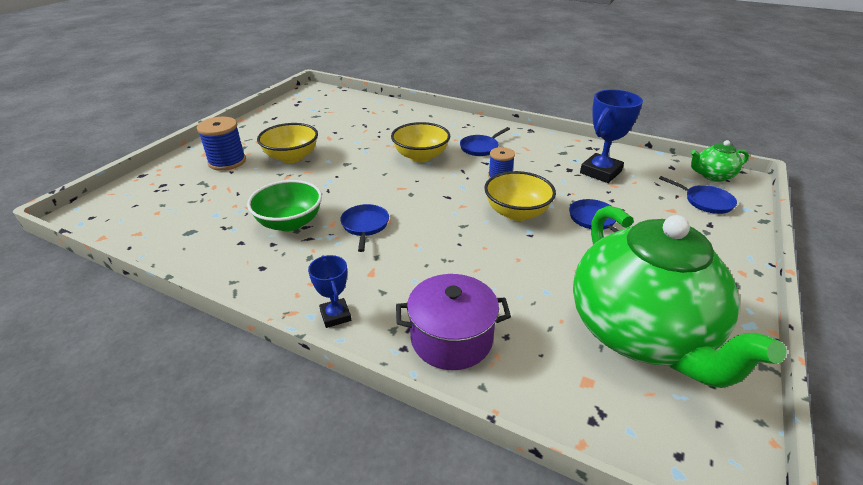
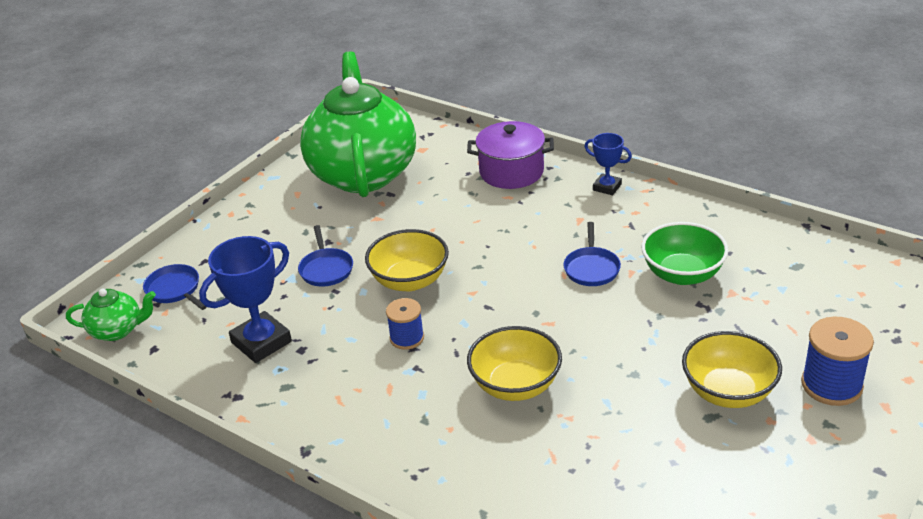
camera: 170 degrees left, 0 degrees up
blue trophy [308,255,351,328] -> blue trophy turned 45 degrees counterclockwise [584,133,632,195]
blue pan [460,127,510,156] -> none

